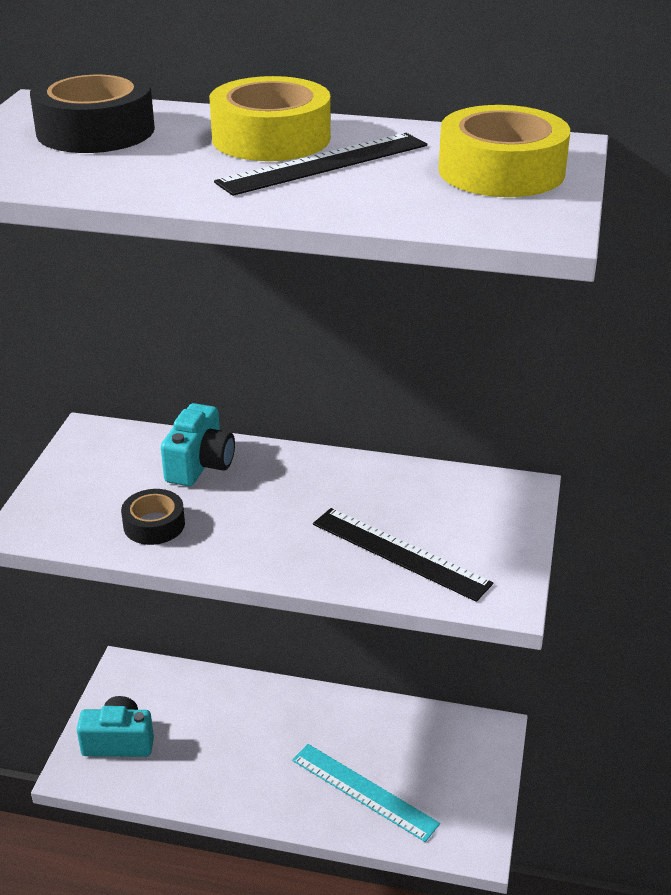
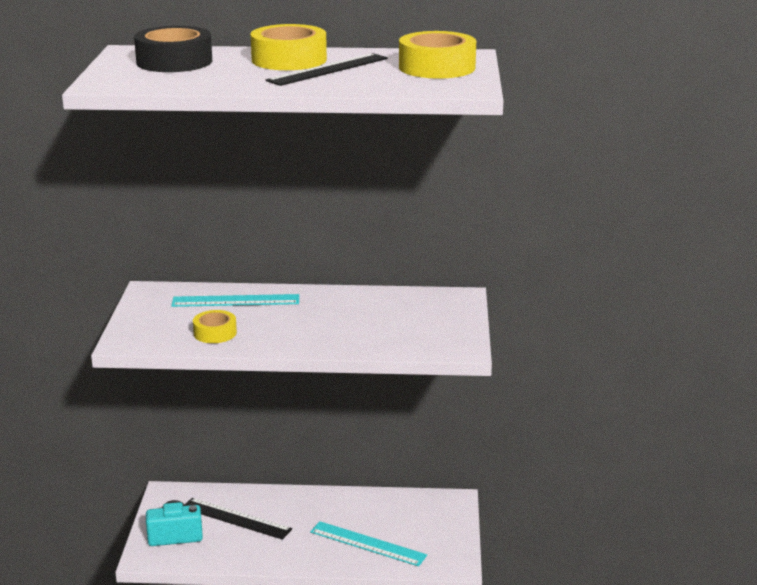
camera: 10 degrees left, 10 degrees down
black tape [121,489,185,545] -> yellow tape [193,310,237,343]
turquoise camera [161,403,235,486] -> turquoise ruler [171,294,299,307]
black ruler [313,508,493,602] -> black ruler moved to [185,498,292,540]

